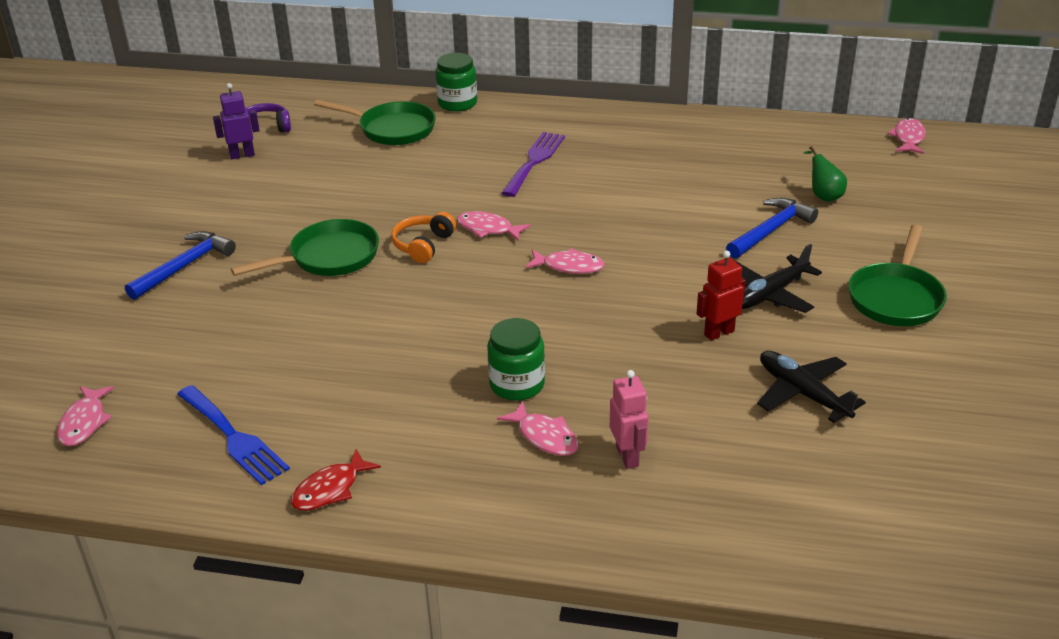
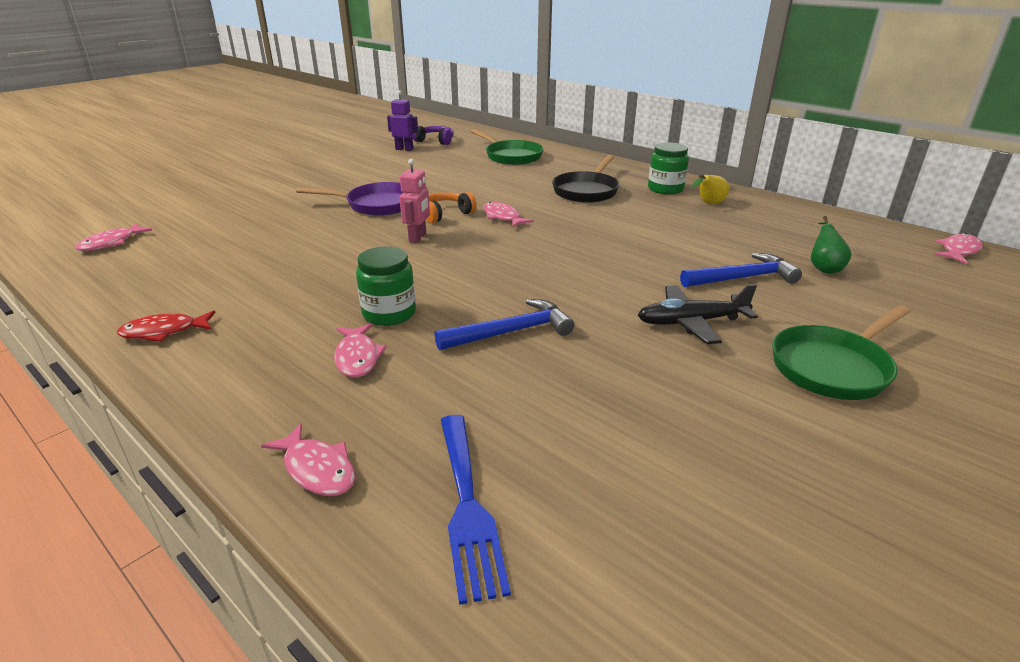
camera: 30 degrees right, 5 degrees down
blue hammer [125,231,236,300] -> blue hammer moved to [435,299,574,350]
blue fork [177,385,290,485] -> blue fork moved to [441,415,511,605]
green pan [231,219,379,276] -> purple pan [296,182,403,216]
green jar [435,53,477,112] -> green jar moved to [648,142,689,195]
purple fork [502,132,565,197] -> black pan [552,155,620,203]
pink fish [526,248,605,274] -> pink fish moved to [261,423,355,496]
pink robot [610,370,648,469] -> pink robot moved to [399,159,430,243]
red robot [697,251,746,341] -> none
black plane [757,351,866,423] -> none
none -> yellow pear [692,175,729,204]

